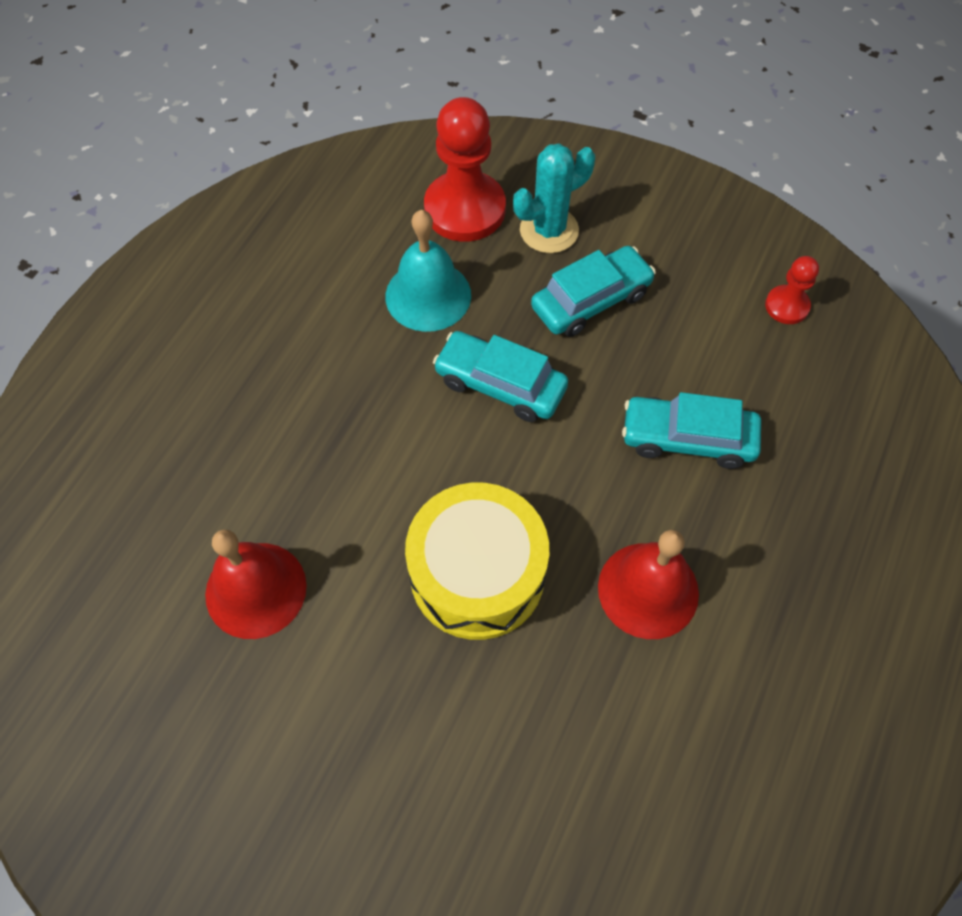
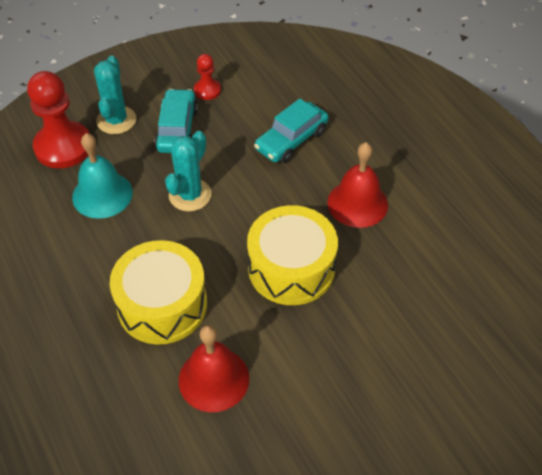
camera: 55 degrees left, 10 degrees down
turquoise car [433,331,568,422] -> turquoise cactus [165,131,212,212]
red pawn [765,256,819,324] -> red pawn moved to [194,54,221,100]
none -> yellow drum [110,240,207,345]

